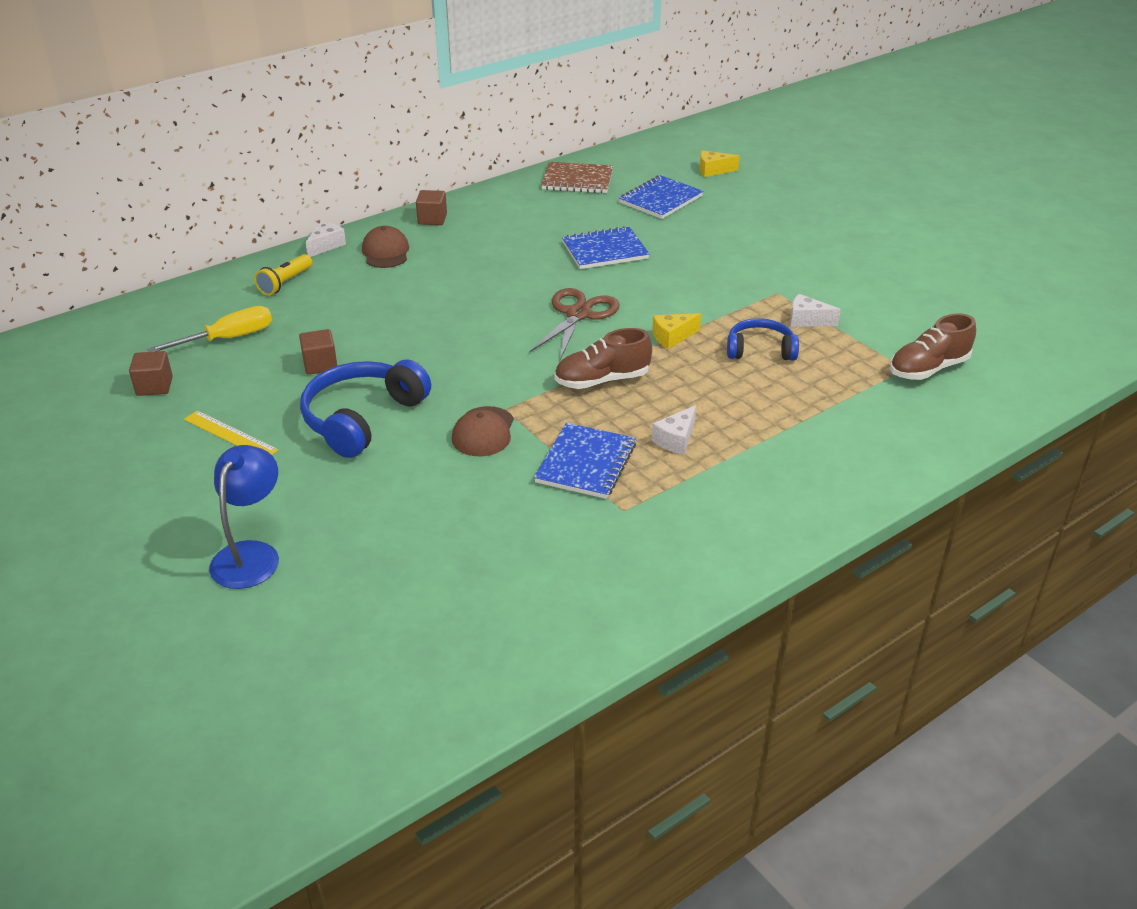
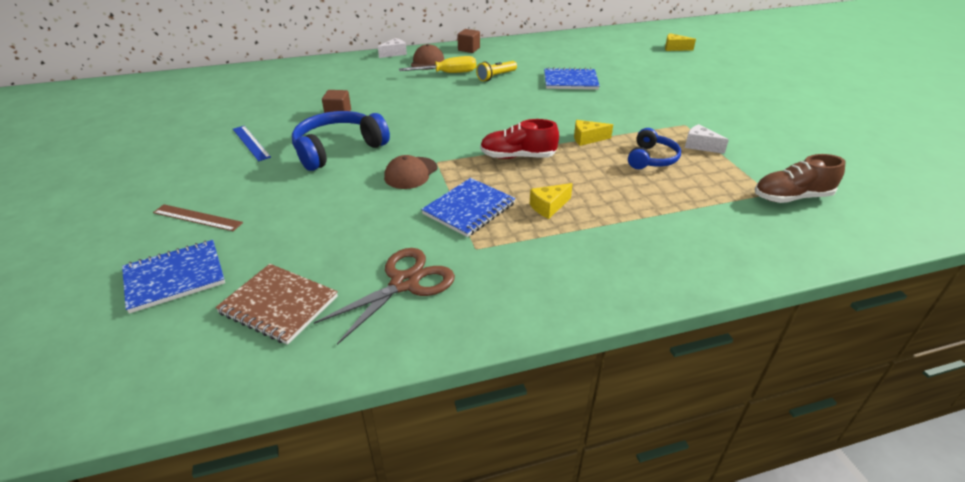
camera: 20 degrees right, 0 degrees up
brown cube [129,351,173,396] -> none
yellow screwdriver [147,306,272,352] -> yellow screwdriver moved to [399,56,476,73]
yellow ruler [184,410,278,455] -> blue ruler [233,126,271,161]
blue lamp [209,445,279,589] -> brown ruler [153,204,243,231]
yellow flashlight [254,254,312,295] -> yellow flashlight moved to [476,61,517,81]
brown scissors [529,288,620,360] -> brown scissors moved to [314,248,455,345]
brown notebook [541,162,613,193] -> brown notebook moved to [215,264,338,345]
brown shoe [554,328,652,389] -> red shoe [480,119,559,159]
blue notebook [619,175,703,219] -> blue notebook moved to [122,240,225,314]
white cheese [652,405,696,455] -> yellow cheese [530,183,573,219]
blue headphones [727,318,799,361] -> blue headphones turned 90 degrees clockwise [628,128,681,169]

